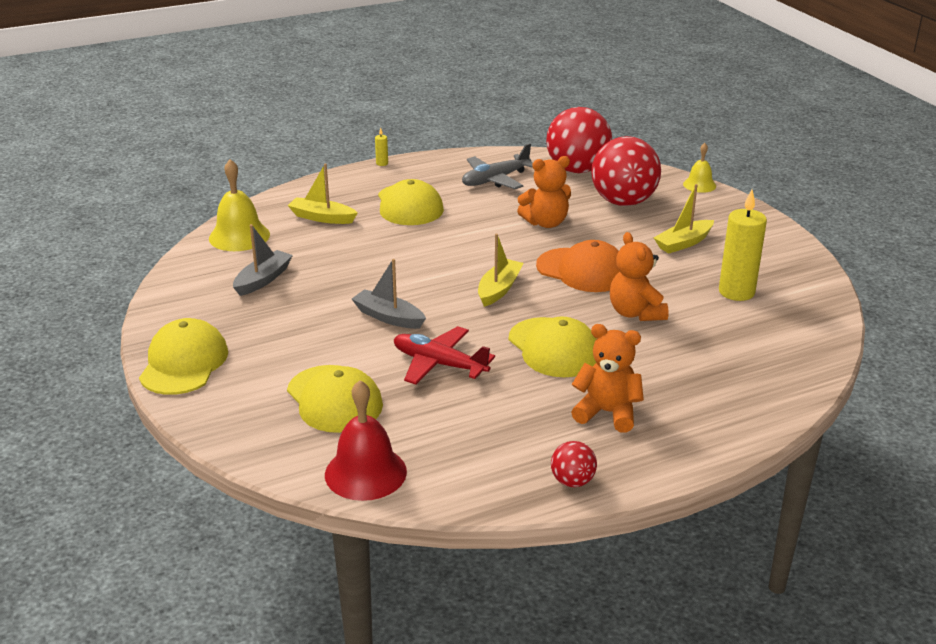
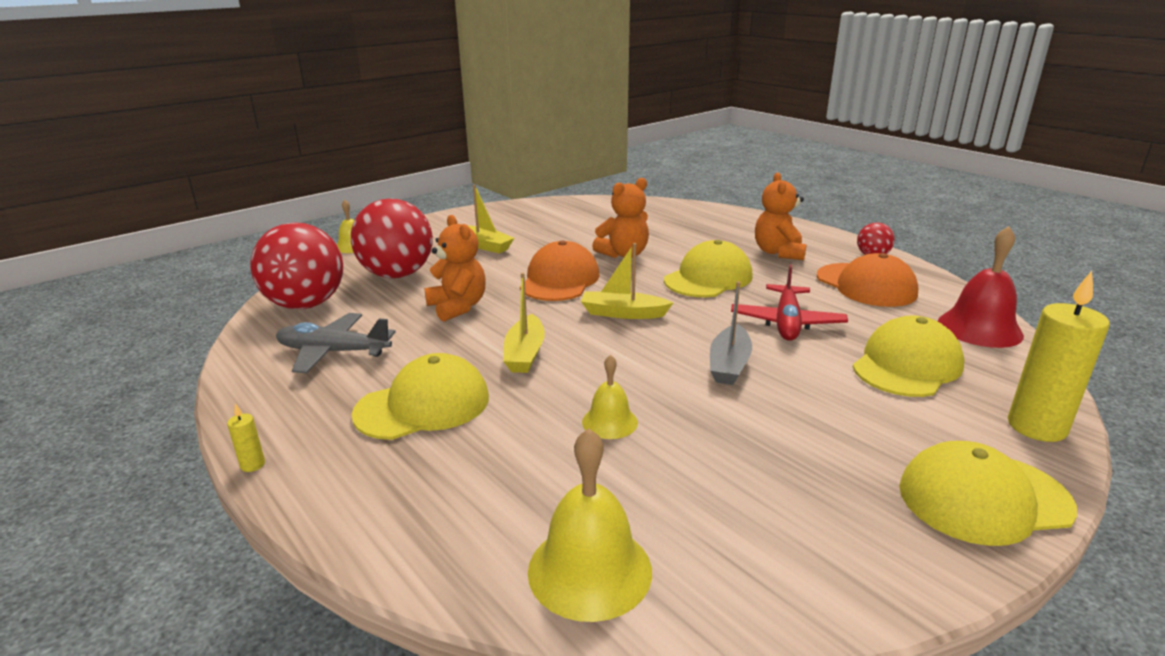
camera: 105 degrees left, 5 degrees down
grey boat [233,224,293,296] -> none
yellow boat [288,163,358,224] -> yellow boat moved to [503,273,545,373]
grey plane [462,143,533,189] -> grey plane turned 150 degrees clockwise [276,313,395,373]
yellow candle [719,190,767,301] -> yellow candle moved to [1008,271,1110,442]
none -> yellow bell [582,355,638,439]
none -> orange cap [817,253,918,307]

